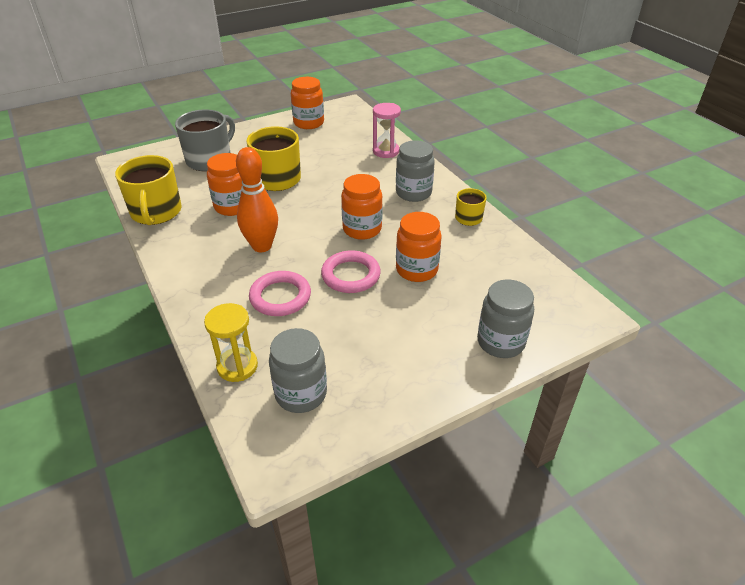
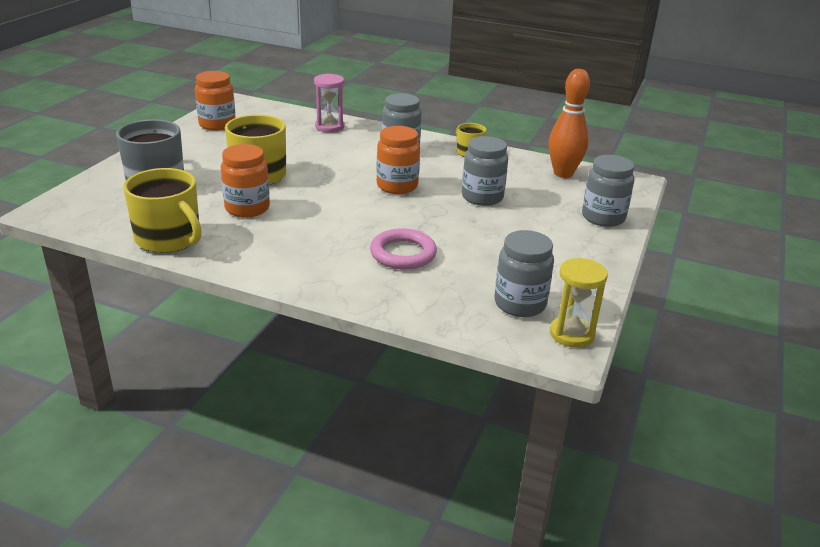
camera: 40 degrees left, 10 degrees down
yellow hourglass [204,303,258,382] -> yellow hourglass moved to [550,258,608,348]
orange bowling pin [236,147,278,252] -> orange bowling pin moved to [548,69,590,178]
pink ring [321,250,381,293] -> none
orange jar [396,212,442,282] -> grey jar [462,136,508,206]

